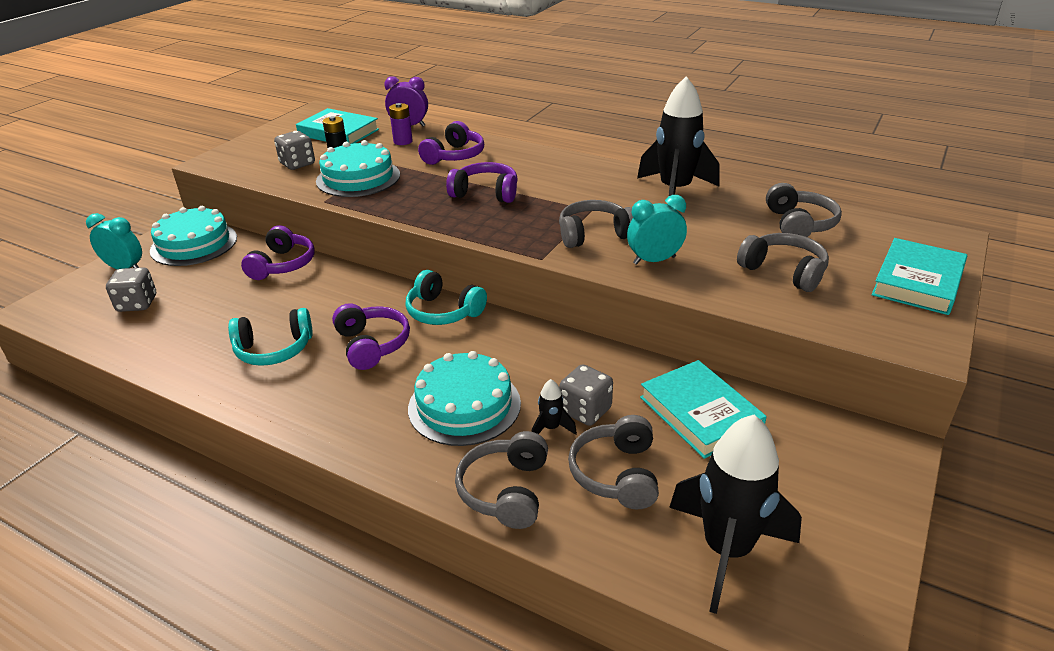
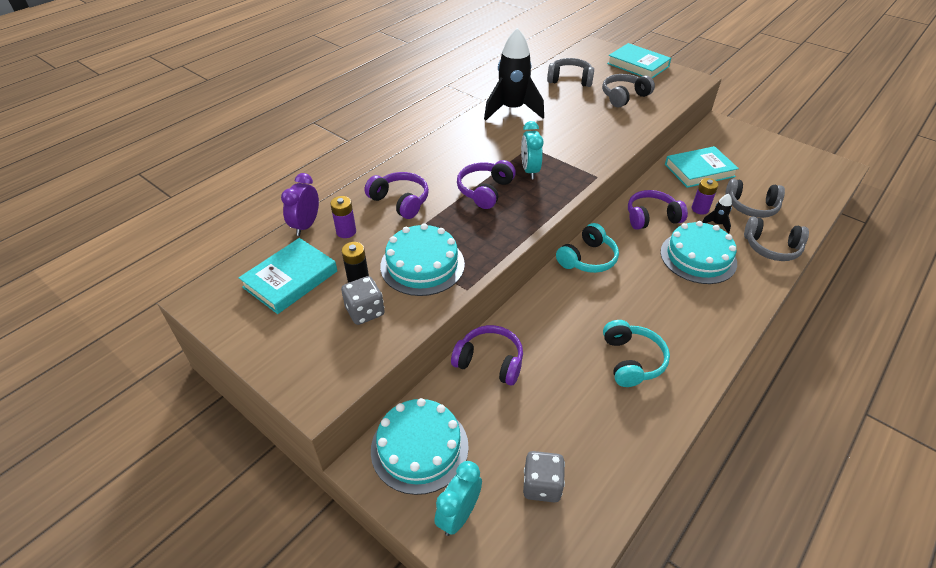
camera: 80 degrees left, 10 degrees up
purple headphones [332,303,410,370] -> purple headphones moved to [628,190,688,230]
grey headphones [559,200,633,248] -> none
grey dice [559,364,613,426] -> purple battery [692,178,718,215]
turquoise clock [627,195,687,265] -> turquoise clock moved to [521,121,544,179]
black rocket [669,415,802,614] -> none

